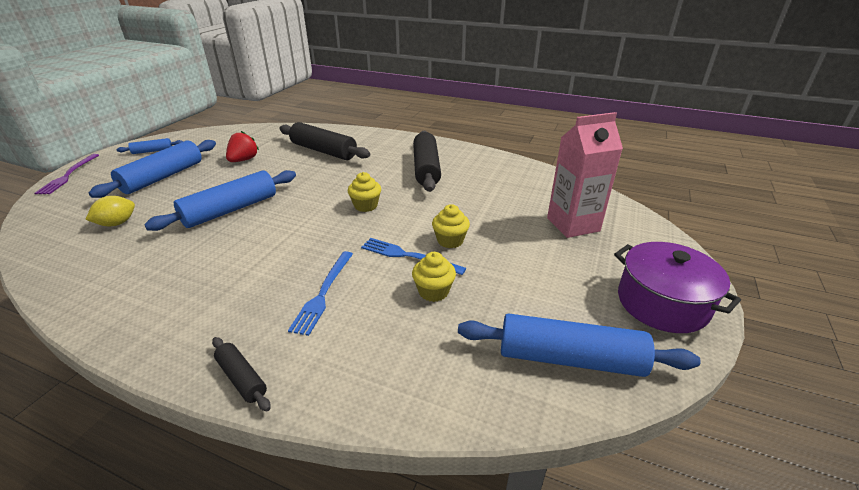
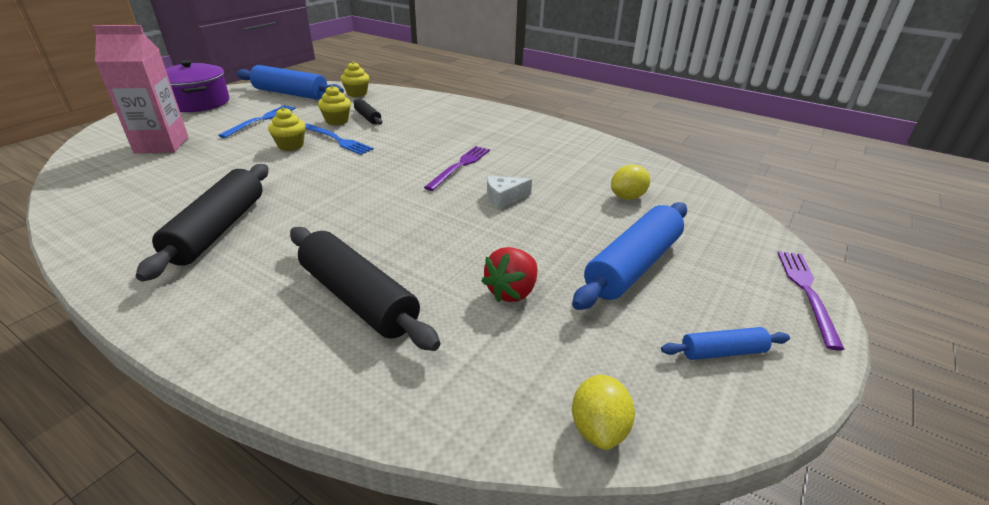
camera: 170 degrees left, 0 degrees up
blue rolling pin [144,170,296,231] -> white cheese [487,175,532,209]
black rolling pin [212,337,271,411] -> black rolling pin moved to [353,99,382,125]
blue fork [288,251,353,336] -> blue fork moved to [218,105,296,138]
yellow cupcake [348,172,381,212] -> yellow cupcake moved to [341,62,369,97]
none -> purple fork [424,146,490,191]
none -> yellow lemon [572,374,635,450]

